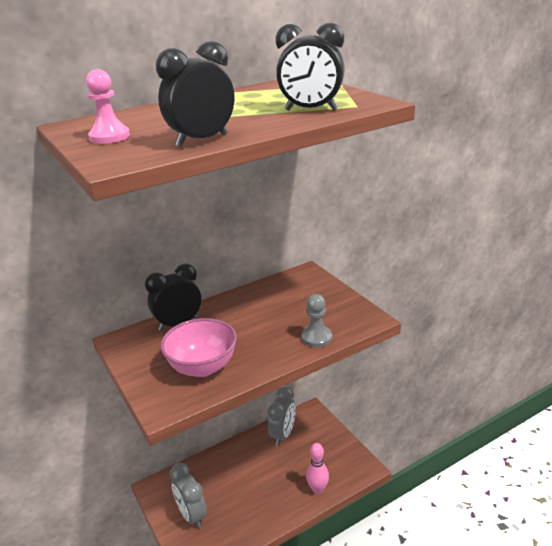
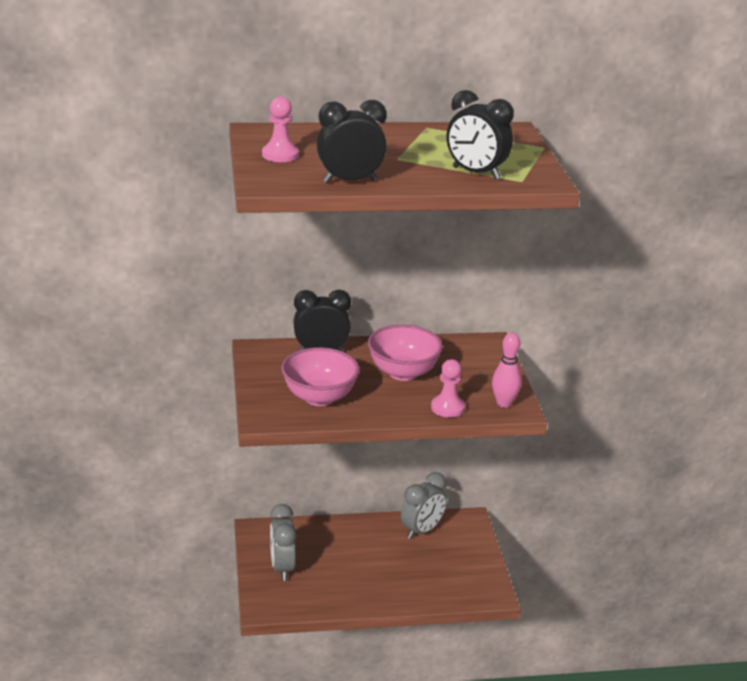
camera: 20 degrees right, 0 degrees up
grey pawn [301,294,332,347] -> pink pawn [431,359,465,418]
pink bowling pin [306,443,329,494] -> pink bowling pin moved to [492,332,522,408]
none -> pink bowl [368,325,443,381]

